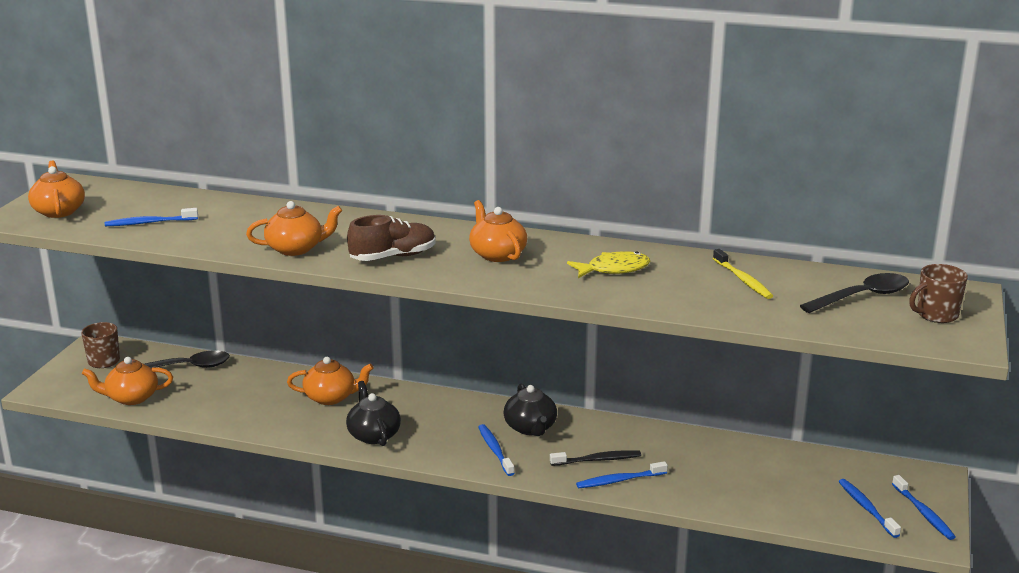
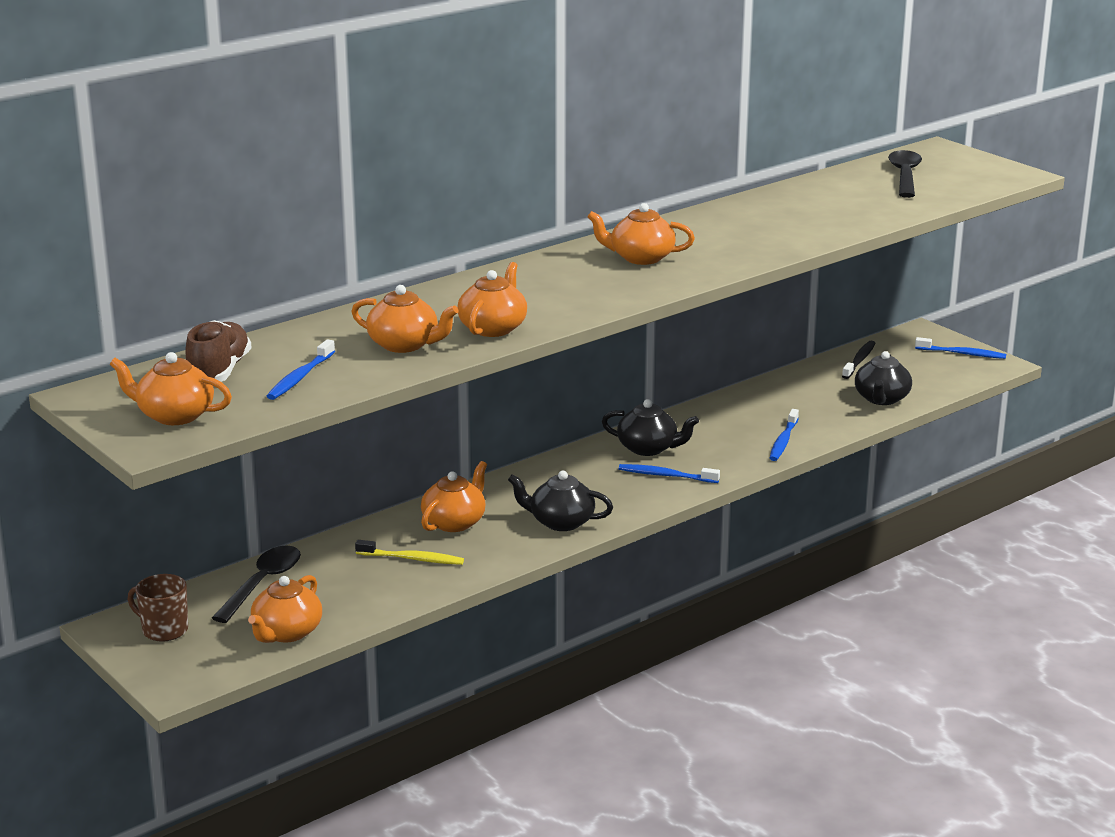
camera: 55 degrees left, 0 degrees up
brown shoe [347,215,435,261] -> brown shoe moved to [185,320,252,382]
black toothbrush [550,450,641,466] -> black toothbrush moved to [842,341,876,379]
yellow fish [567,251,650,278] -> none
yellow toothbrush [713,249,773,299] -> yellow toothbrush moved to [355,540,464,565]
blue toothbrush [838,479,901,538] -> none
brown mug [909,264,968,323] -> none
none -> orange teapot [351,285,459,353]
none -> black teapot [855,351,912,405]

